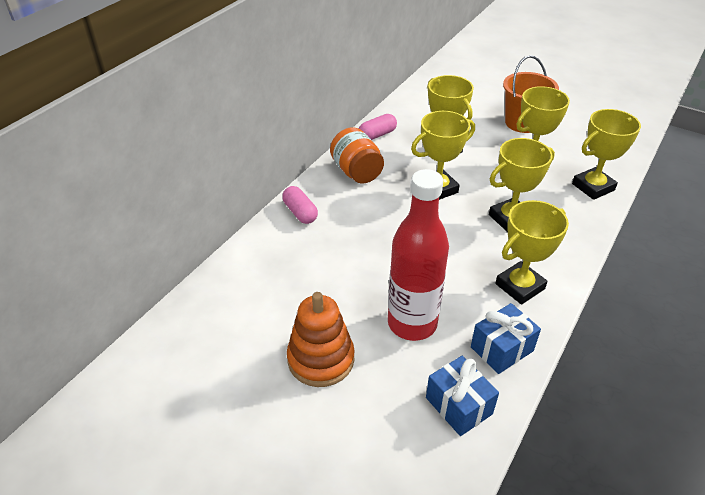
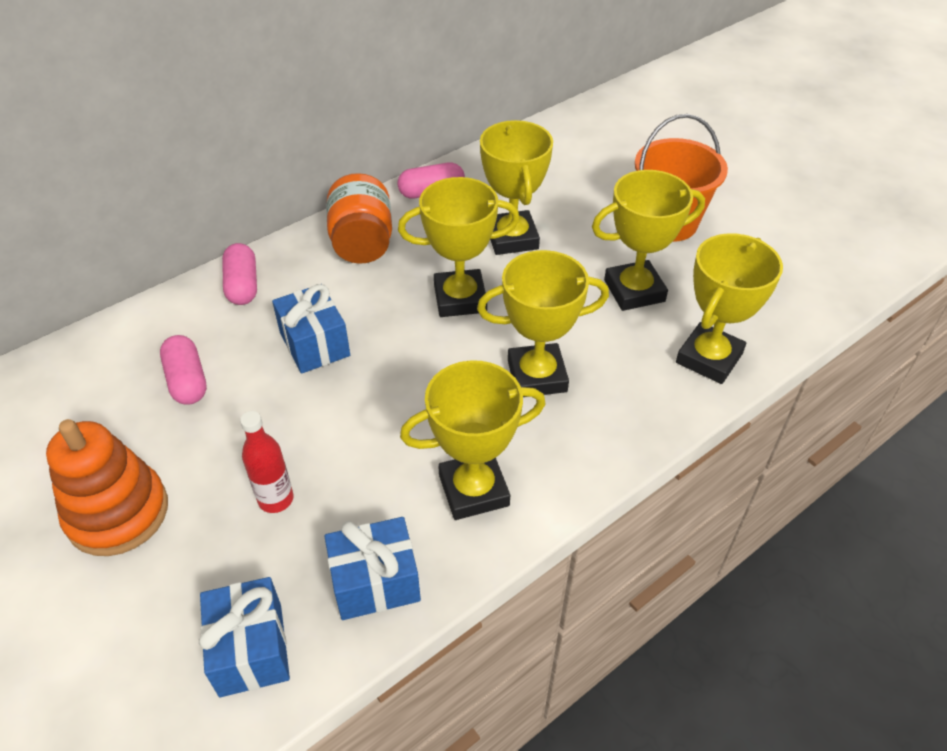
camera: 20 degrees right, 5 degrees up
red bottle [388,169,449,341] -> red bottle [240,411,294,513], size x0.46
yellow trophy [572,109,641,200] -> yellow trophy turned 45 degrees counterclockwise [676,233,783,384]
none -> pink capsule [160,335,207,405]
none -> blue gift [272,284,350,374]

